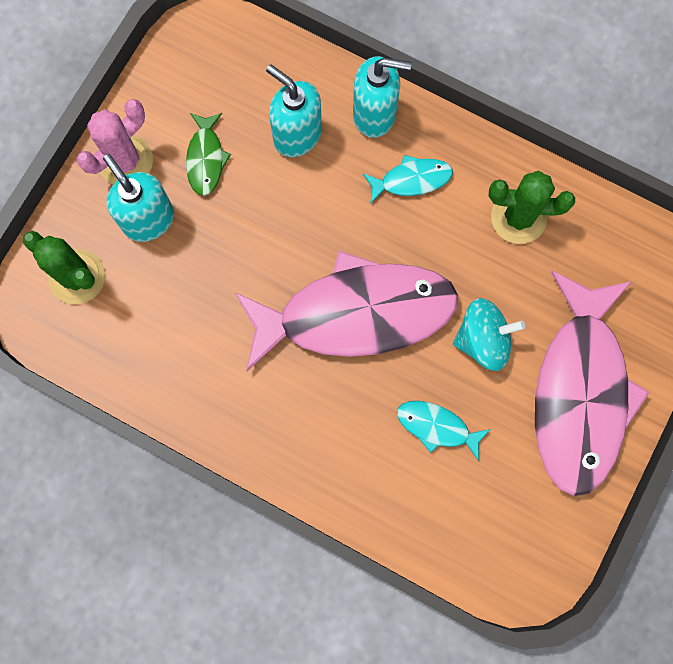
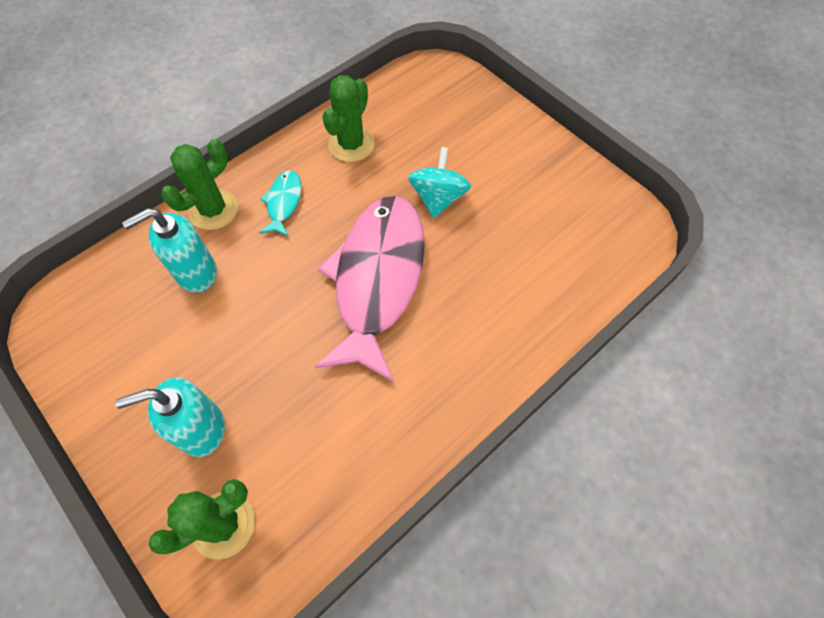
camera: 70 degrees left, 15 degrees down
pink cactus [77,99,153,185] -> none
green fish [186,113,231,196] -> none
turquoise soap dispenser [353,56,412,138] -> green cactus [161,139,238,230]
turquoise fish [397,401,490,461] -> none
pink fish [535,271,650,496] -> none

